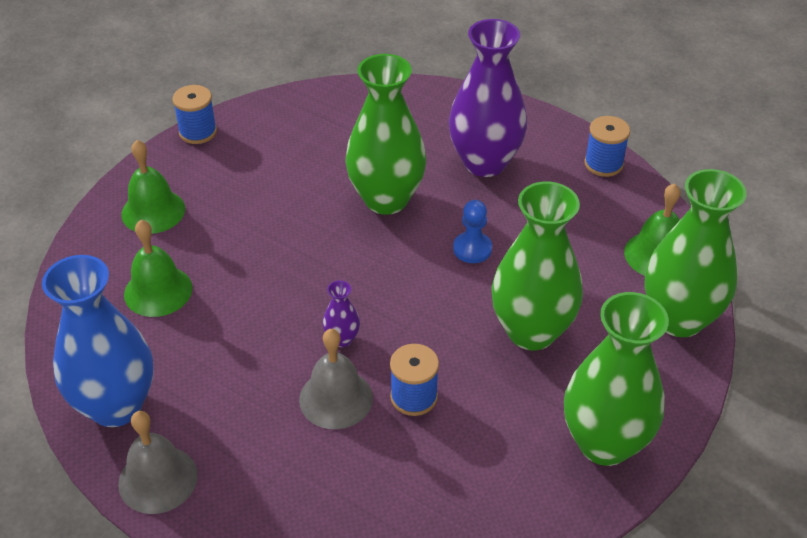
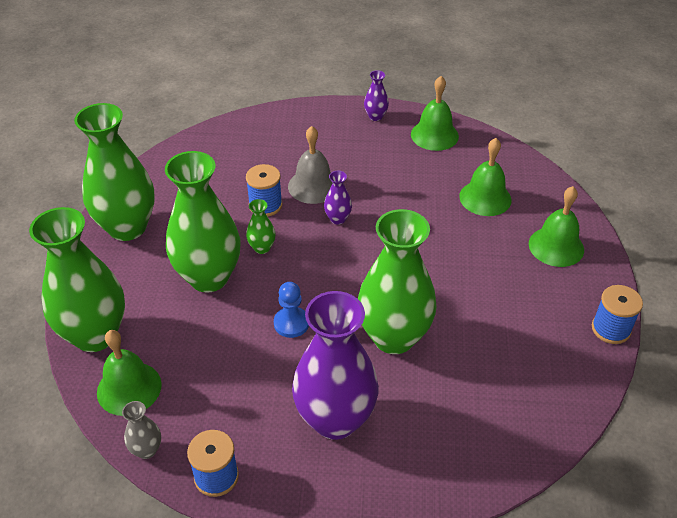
camera: 150 degrees right, 0 degrees up
blue vase [42,255,154,427] -> green bell [411,76,459,151]
grey bell [118,411,198,514] -> purple vase [364,70,389,121]
none -> grey vase [122,401,161,459]
none -> green vase [246,199,276,254]

